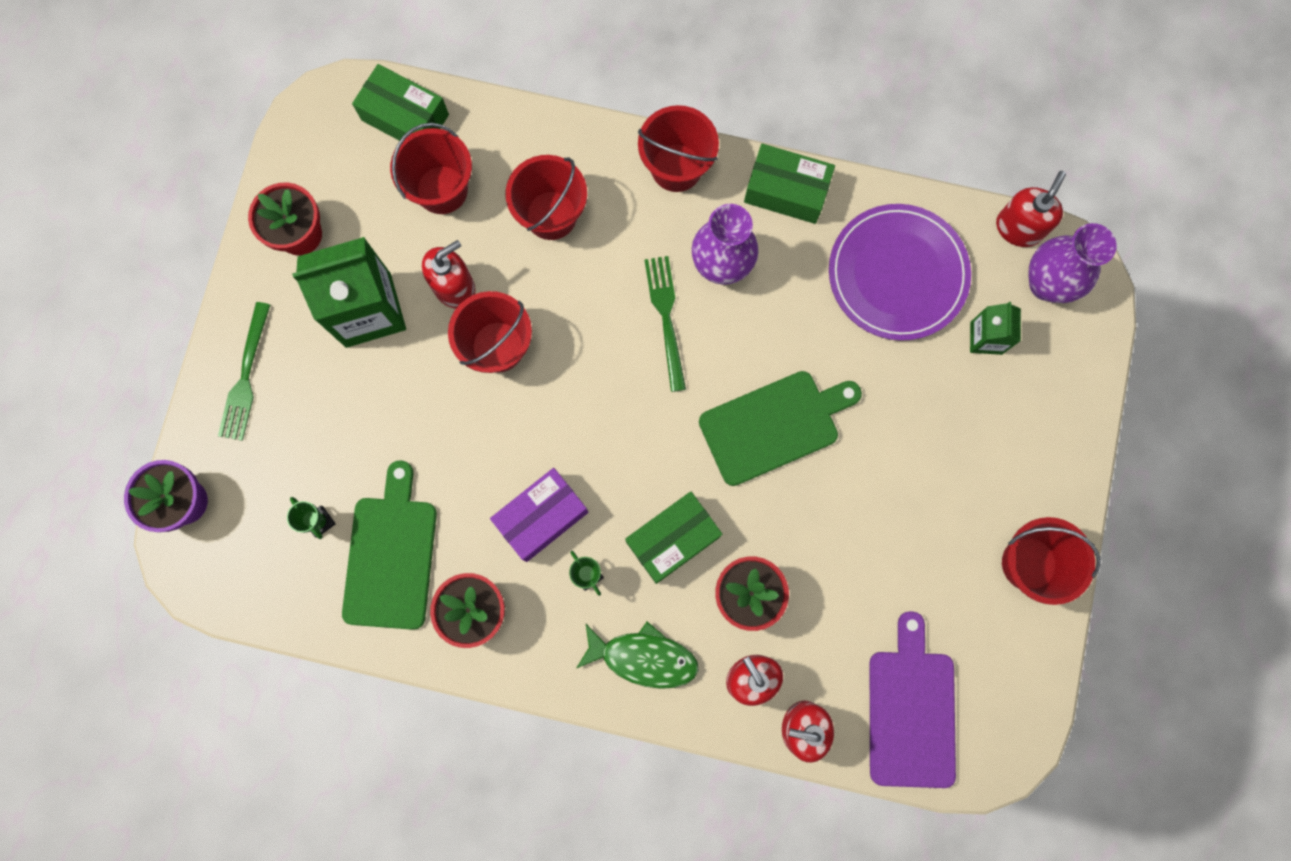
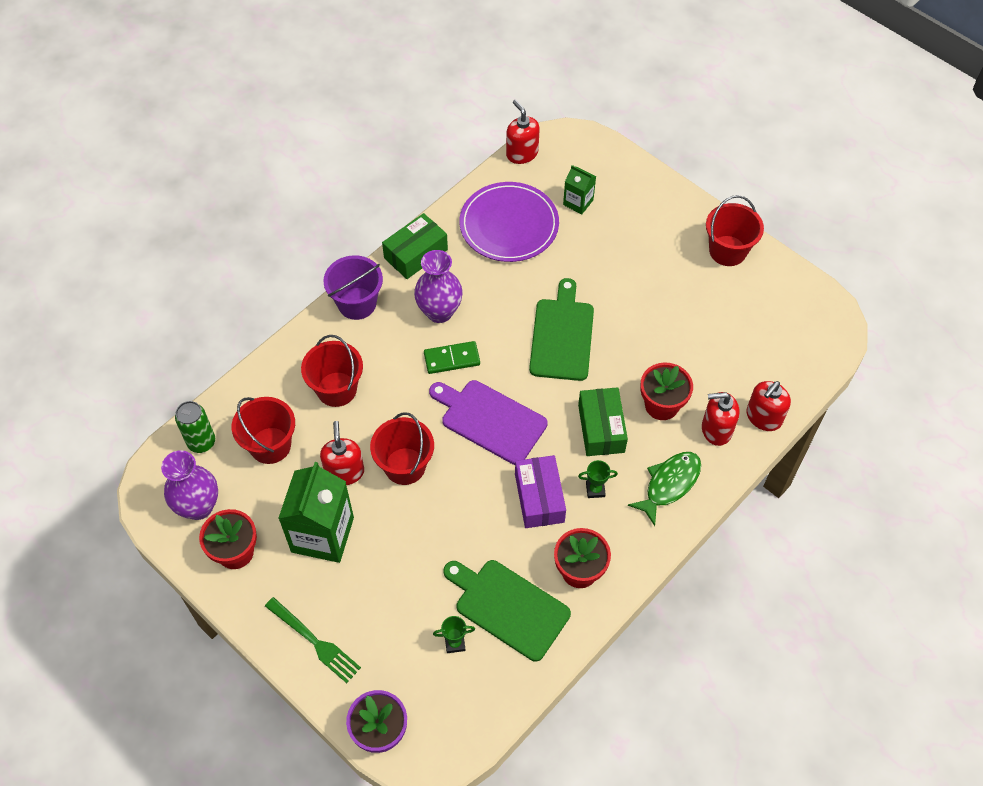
camera: 60 degrees left, 20 degrees down
green box [352,64,449,141] -> green can [175,401,215,453]
red bucket [638,105,719,192] -> purple bucket [323,255,383,320]
green fork [644,256,686,392] -> green domino [424,341,480,374]
purple cutting board [870,611,956,788] -> purple cutting board moved to [429,380,548,465]
purple vase [1028,223,1116,303] -> purple vase moved to [161,450,218,520]

